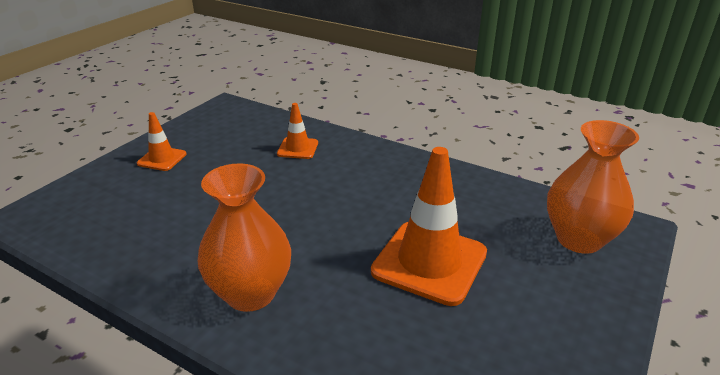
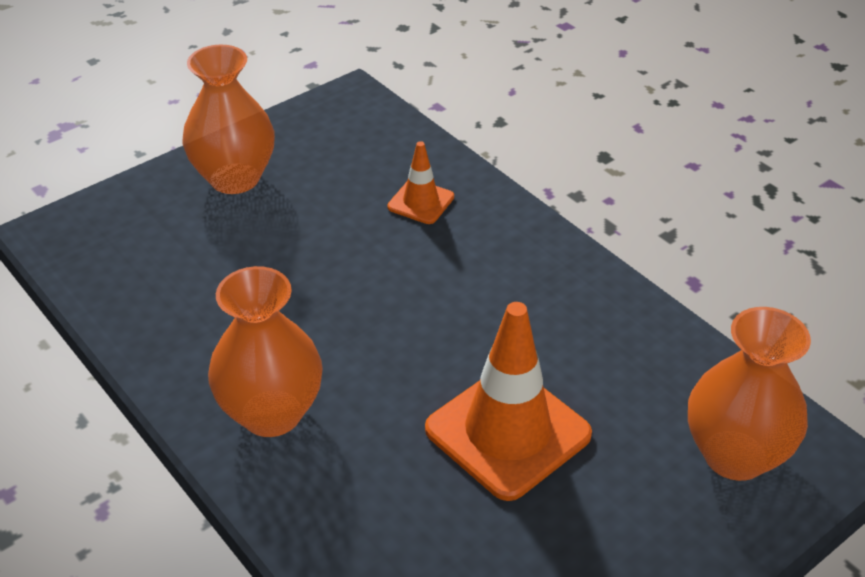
camera: 20 degrees right, 10 degrees up
orange traffic cone [137,112,187,171] -> orange vase [182,45,275,194]

